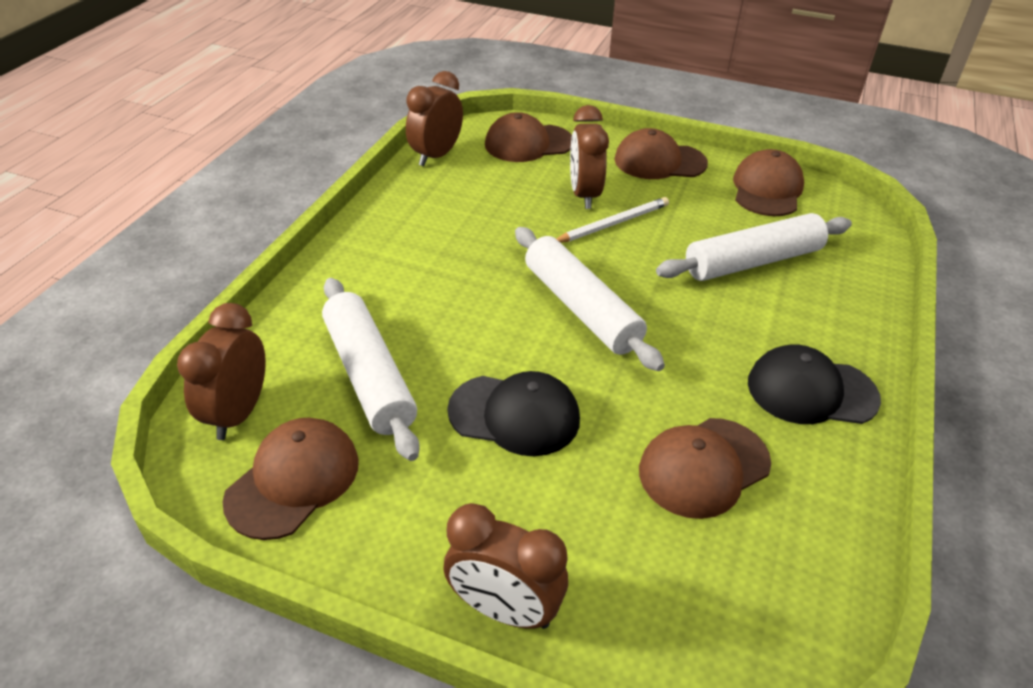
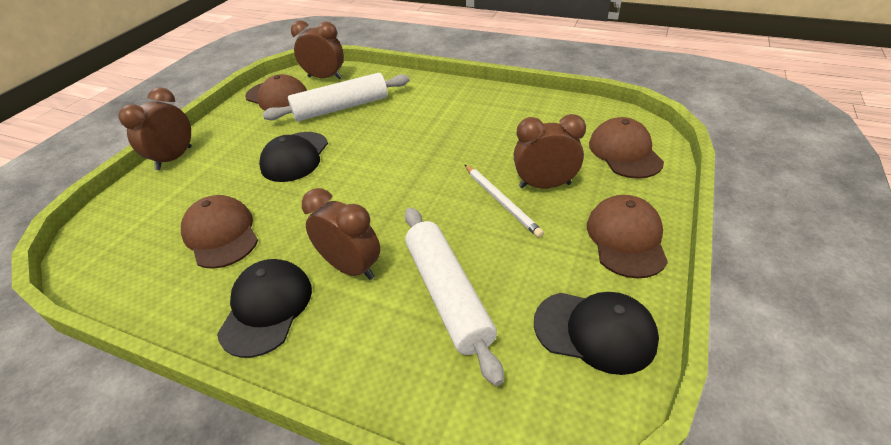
camera: 95 degrees right, 0 degrees up
brown clock [406,71,463,166] -> brown clock moved to [302,188,380,280]
white rolling pin [515,227,665,371] -> none
brown cap [733,149,804,216] -> black cap [534,292,659,375]

